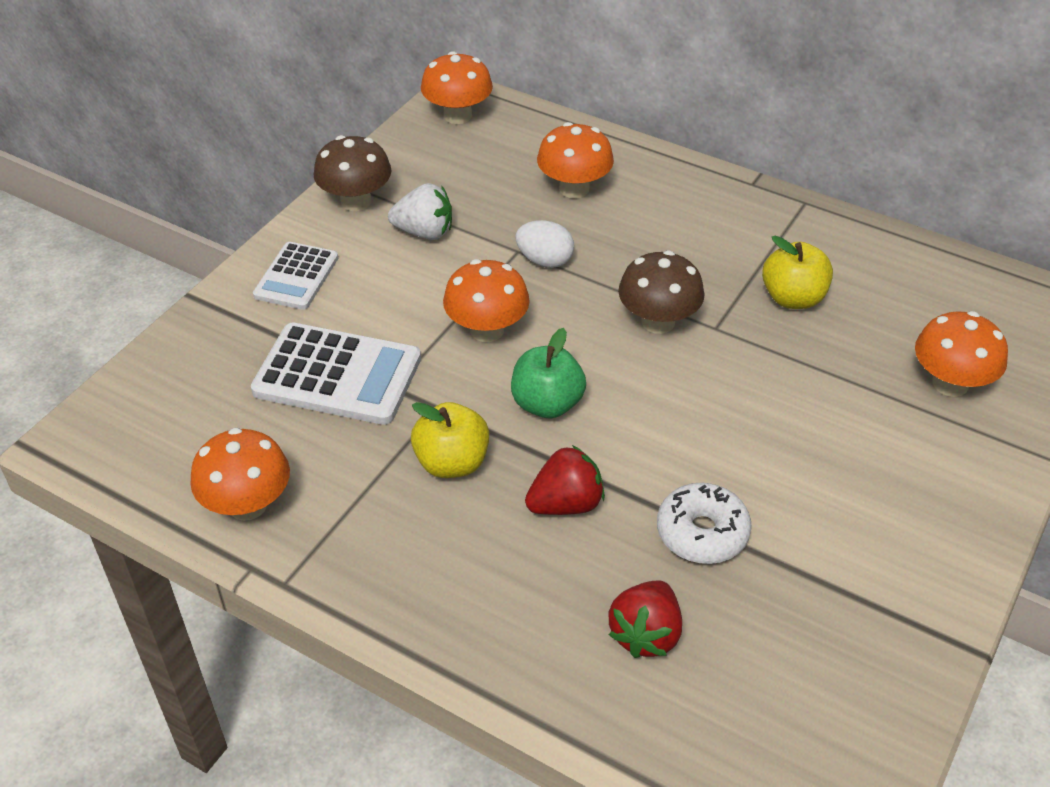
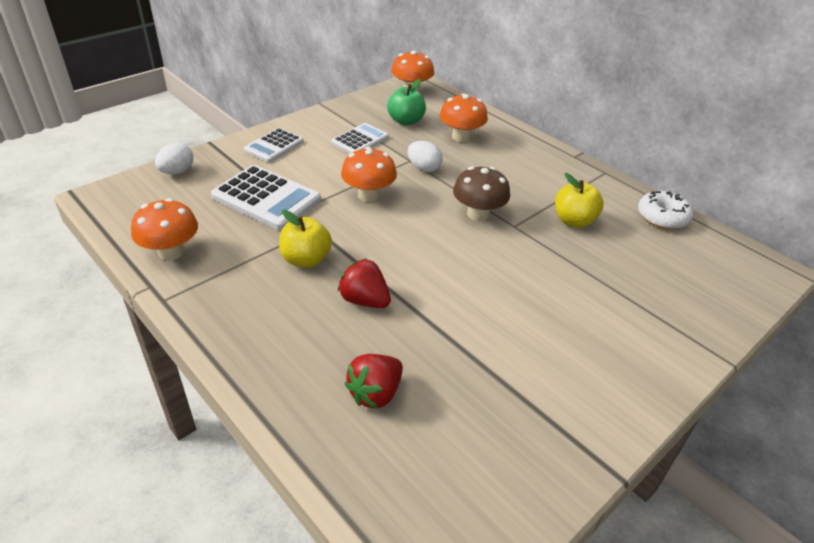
camera: 15 degrees right, 5 degrees down
brown mushroom [313,135,392,211] -> none
white strawberry [388,183,452,240] -> white calculator [331,123,389,153]
green apple [511,328,586,418] -> green apple moved to [387,79,426,126]
red strawberry [525,445,605,515] -> red strawberry turned 135 degrees counterclockwise [338,258,391,308]
white donut [657,483,752,564] -> white donut moved to [638,191,694,230]
orange mushroom [915,311,1008,397] -> none
none -> white egg [155,143,194,174]

